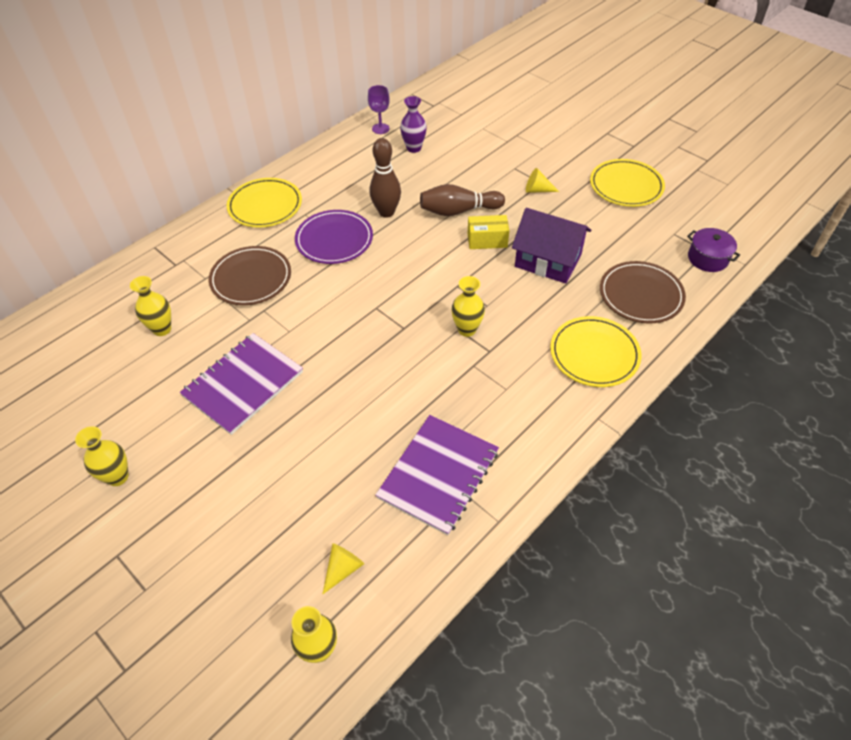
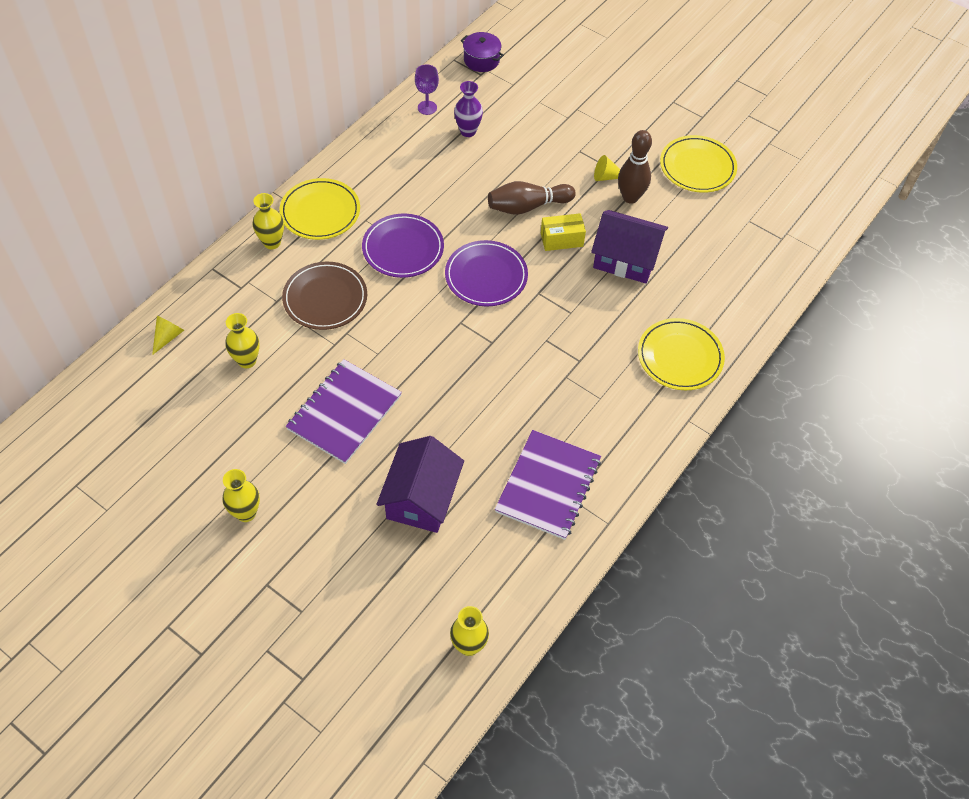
camera: 10 degrees left, 5 degrees up
yellow cone [323,543,364,594] -> yellow cone moved to [152,316,184,355]
brown bowling pin [370,138,401,218] -> brown bowling pin moved to [618,130,652,204]
yellow vase [451,276,485,337] -> yellow vase moved to [252,193,284,249]
brown plate [600,261,686,323] -> none
purple pot [687,228,740,272] -> purple pot moved to [461,32,504,72]
none -> purple house [376,436,464,533]
none -> purple plate [445,240,528,306]

